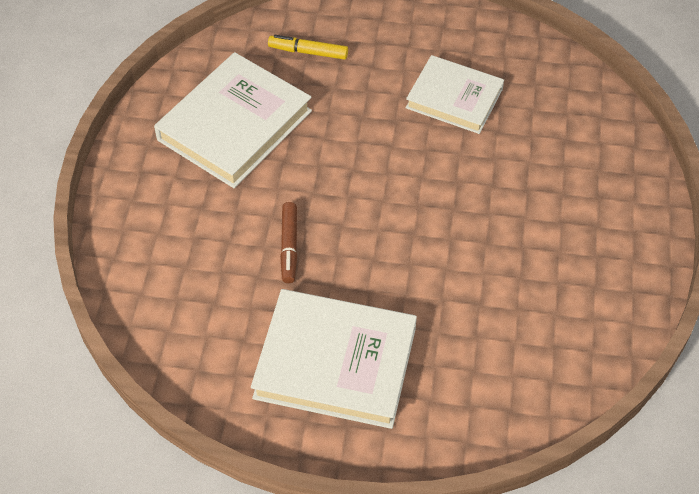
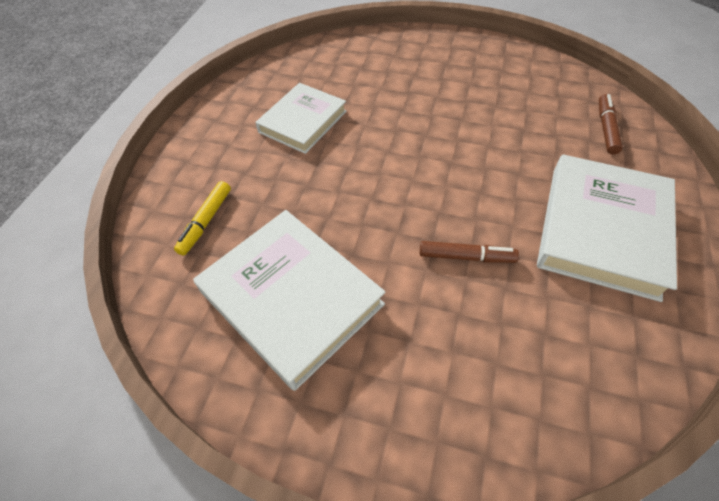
camera: 80 degrees left, 0 degrees up
none -> brown marker [599,94,623,154]

